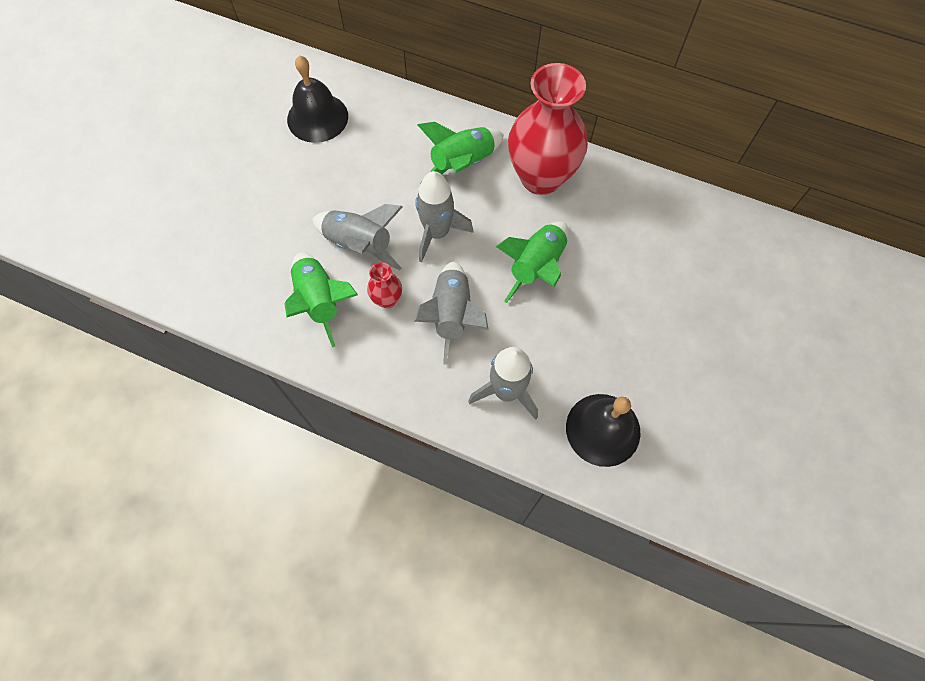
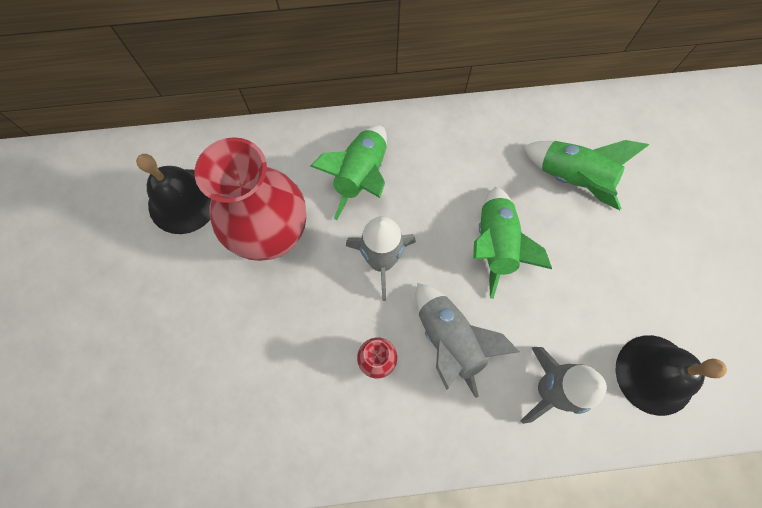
camera: 30 degrees left, 5 degrees up
green rocket [285,252,358,347] -> green rocket moved to [522,140,649,210]
grey rocket [312,204,403,270] -> none
red vase [508,63,588,195] -> red vase moved to [195,137,306,261]

